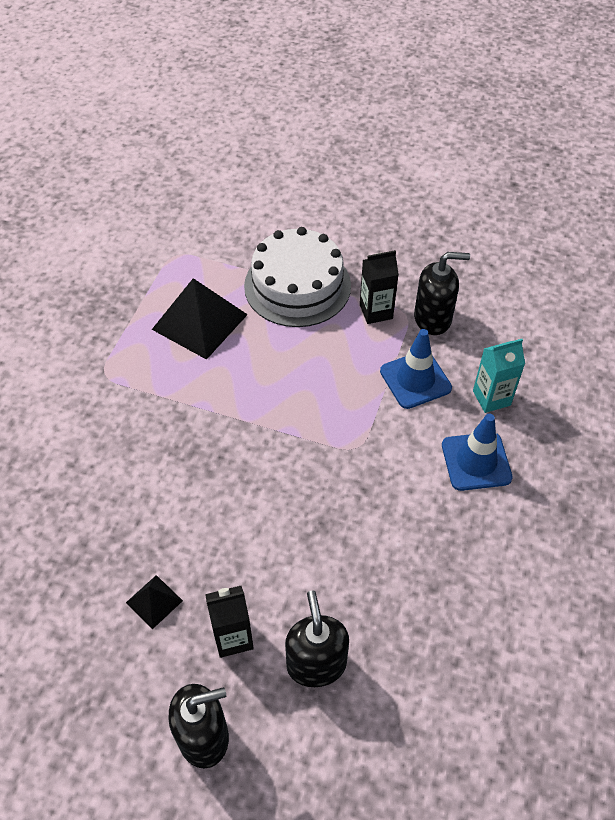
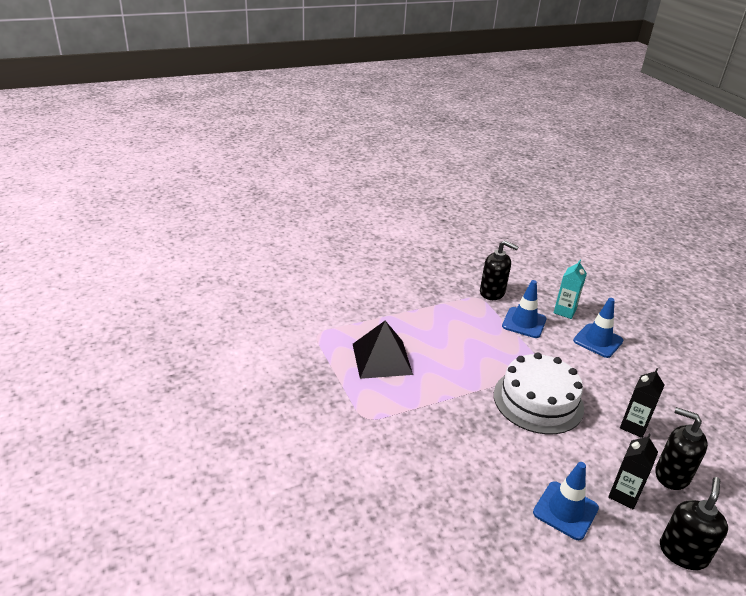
camera: 45 degrees left, 20 degrees down
black pyramid [126,575,183,629] -> blue traffic cone [533,462,599,540]
white cake [244,227,351,327] -> white cake moved to [494,352,584,434]
black carton [360,250,399,324] -> black carton moved to [620,368,664,438]
black soap dispenser [414,252,470,335] -> black soap dispenser turned 75 degrees clockwise [480,240,519,300]

